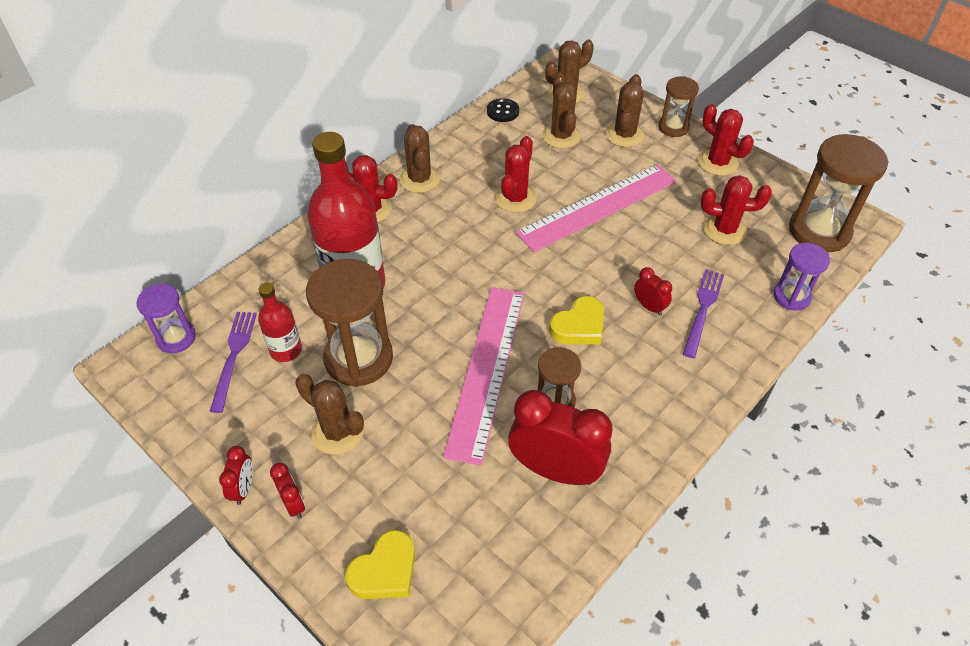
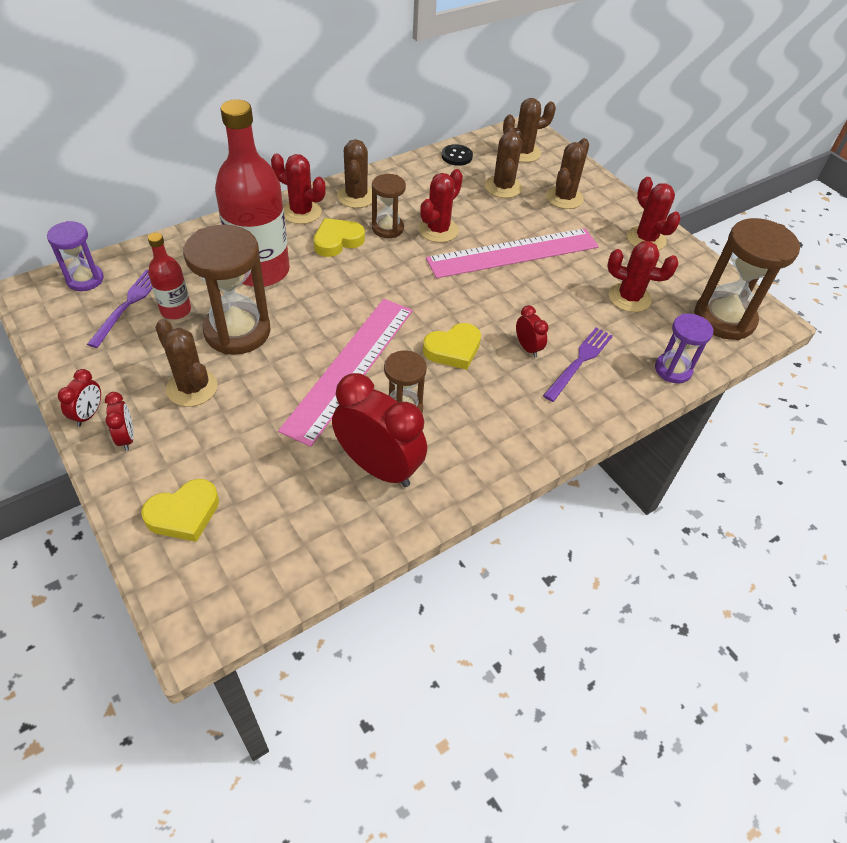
camera: 10 degrees right, 0 degrees up
brown hourglass [658,76,699,137] -> brown hourglass moved to [372,174,406,238]
none -> yellow heart [314,218,365,257]

